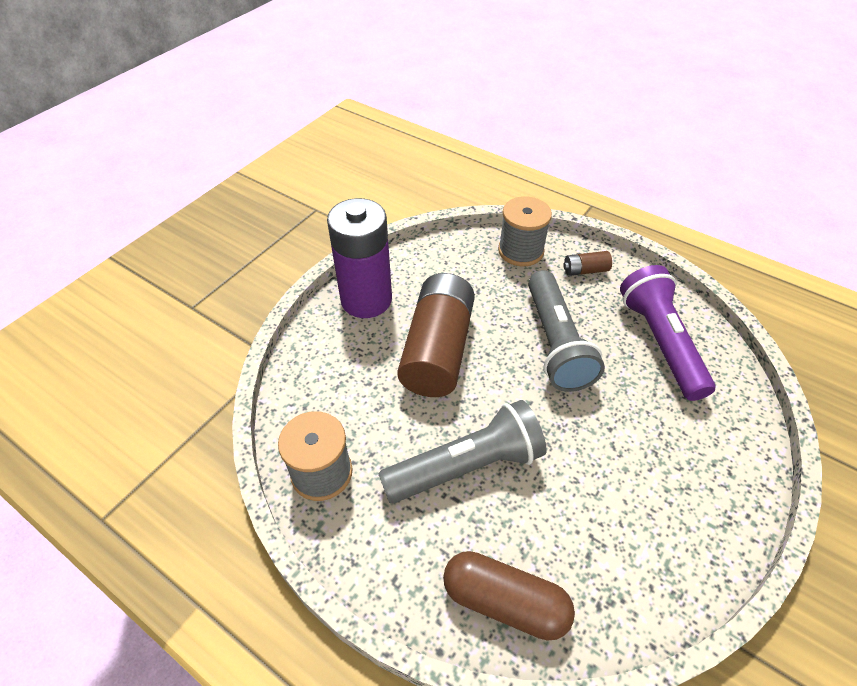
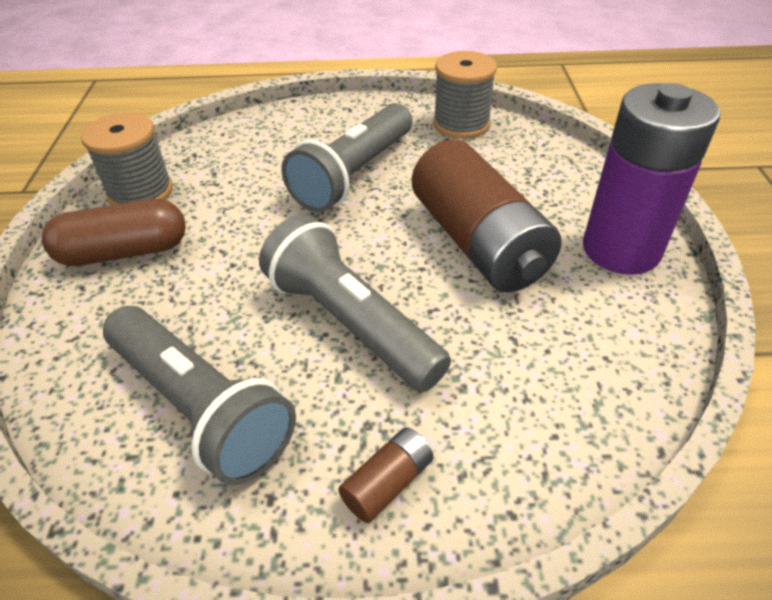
camera: 145 degrees right, 5 degrees down
brown capsule [443,551,575,641] -> brown capsule moved to [42,199,186,266]
grey spool [498,196,552,266] -> grey spool moved to [81,112,173,205]
purple flashlight [620,265,715,401] -> grey flashlight [103,306,296,485]

